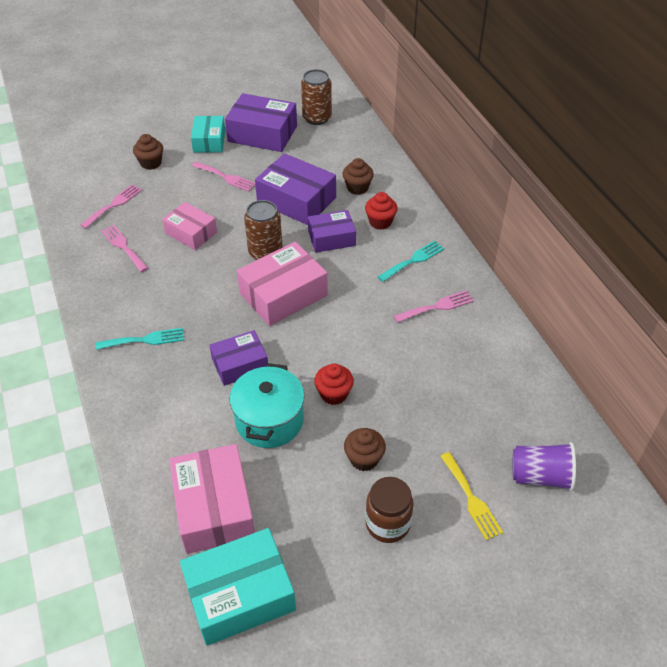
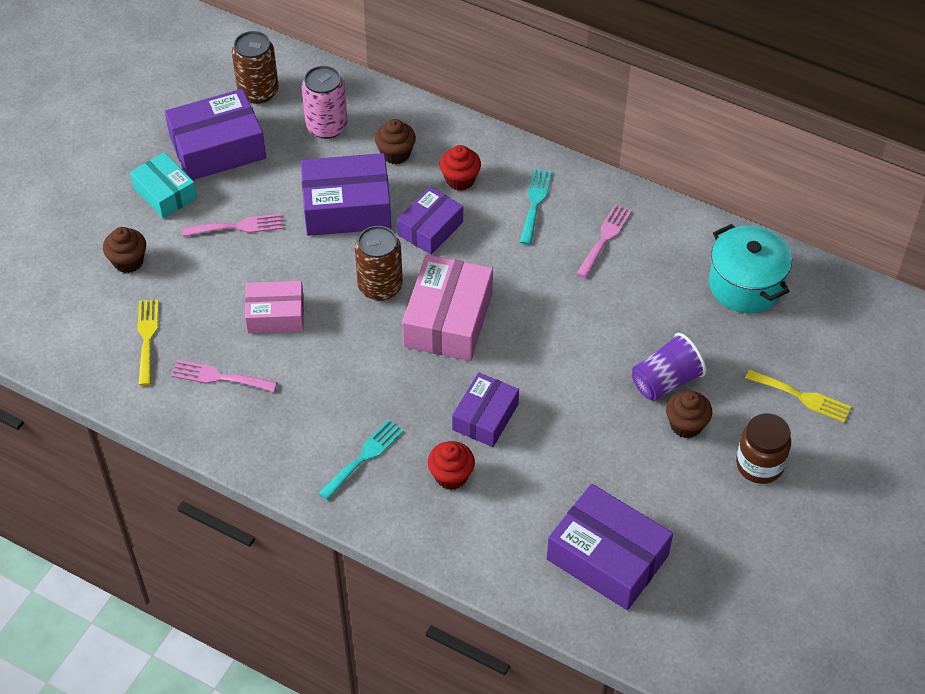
camera: 40 degrees left, 5 degrees up
pink fork [80,185,142,229] -> yellow fork [137,300,159,386]
pink box [169,444,255,554] -> purple box [547,484,673,610]
turquoise box [180,528,296,646] -> none
turquoise pot [230,363,305,448] -> turquoise pot moved to [709,224,792,313]
red cupcake [314,363,354,405] -> red cupcake moved to [428,441,475,490]
purple cup [513,442,576,491] -> purple cup moved to [632,333,706,401]
none -> pink can [302,66,348,139]

